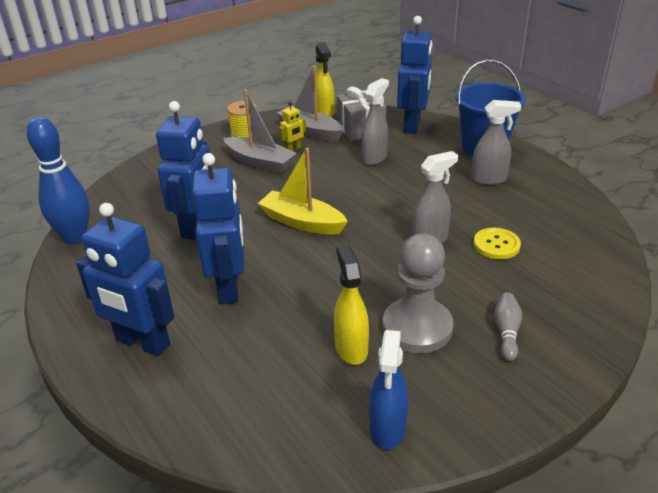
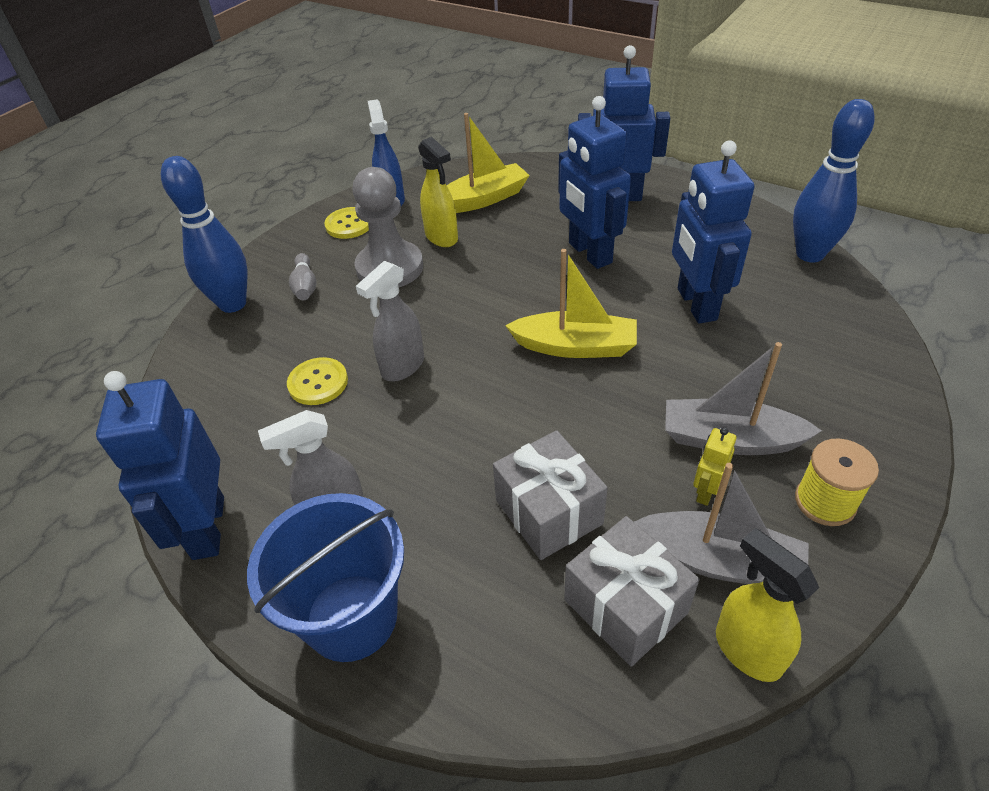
camera: 160 degrees right, 10 degrees up
grey spray bottle [361,78,389,165] -> grey gift [493,430,608,560]
blue robot [397,16,432,134] -> blue robot moved to [96,371,224,560]
none -> blue bowling pin [161,156,247,313]
none -> yellow button [325,207,369,239]
none -> yellow boat [447,113,530,213]

